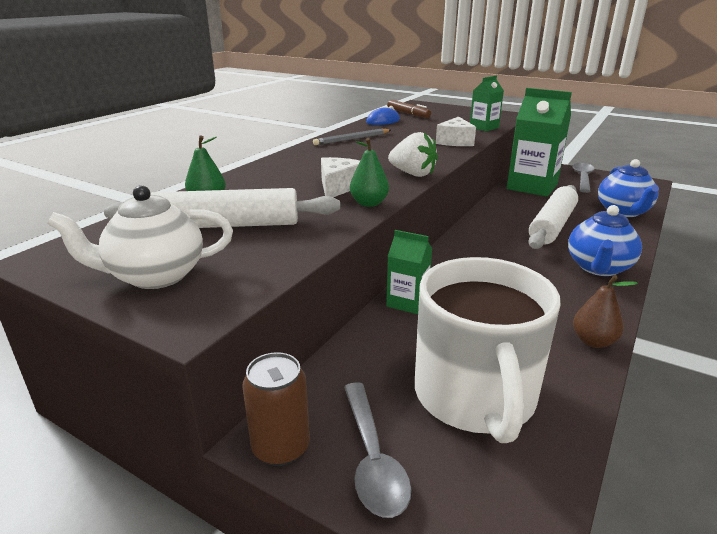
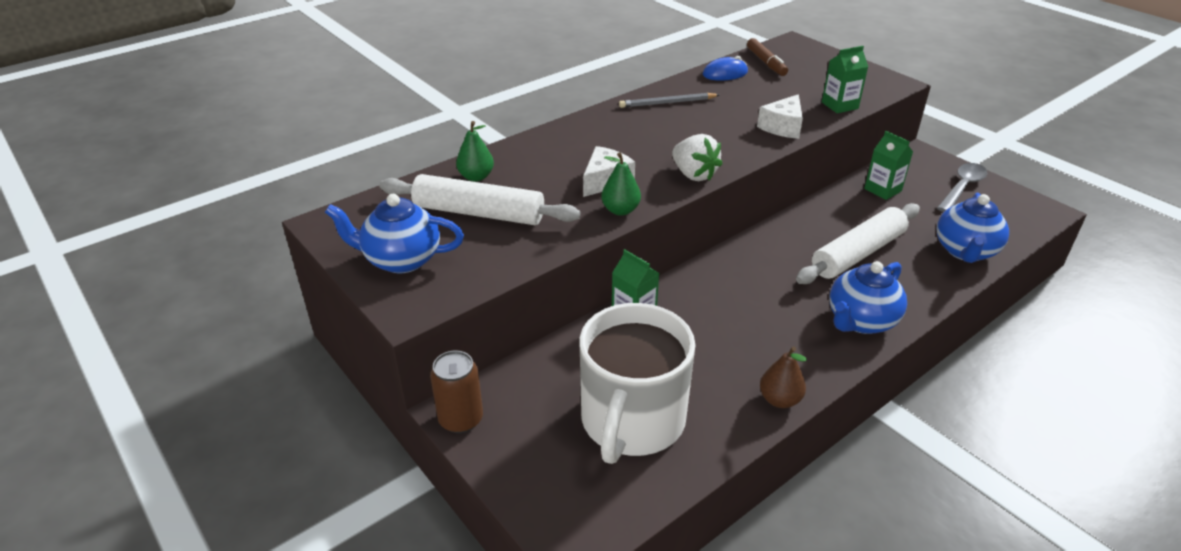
camera: 20 degrees right, 10 degrees up
white teapot [47,185,233,289] -> blue teapot [325,194,464,273]
grey spoon [344,382,411,518] -> none
green carton [507,88,572,197] -> green carton [864,131,913,200], size x0.52

